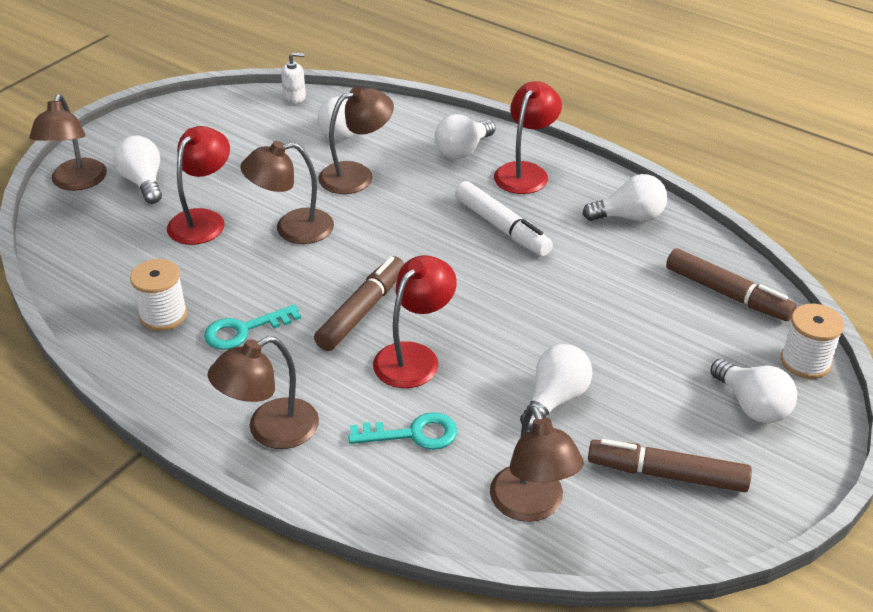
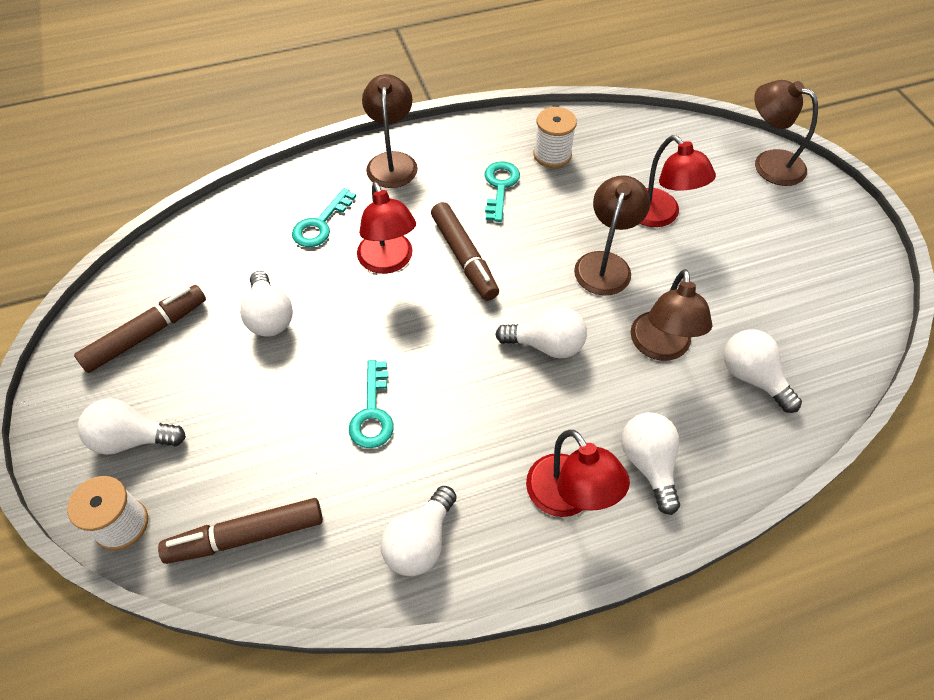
camera: 125 degrees right, 15 degrees up
white light bulb [114,136,162,204] -> white light bulb moved to [495,307,587,358]
white soap dispenser [281,52,306,104] -> none
white marker [455,181,553,256] -> none
brown lamp [490,405,584,522] -> none
none -> turquoise key [349,360,394,448]

